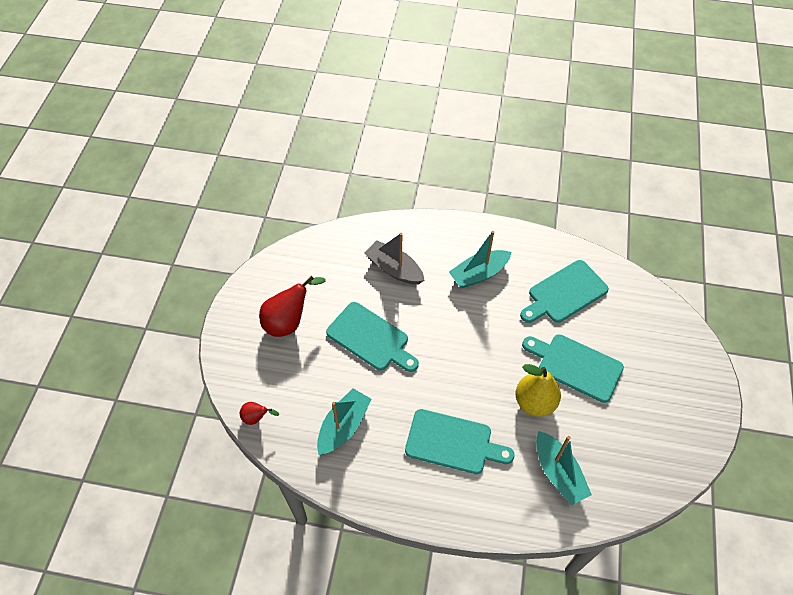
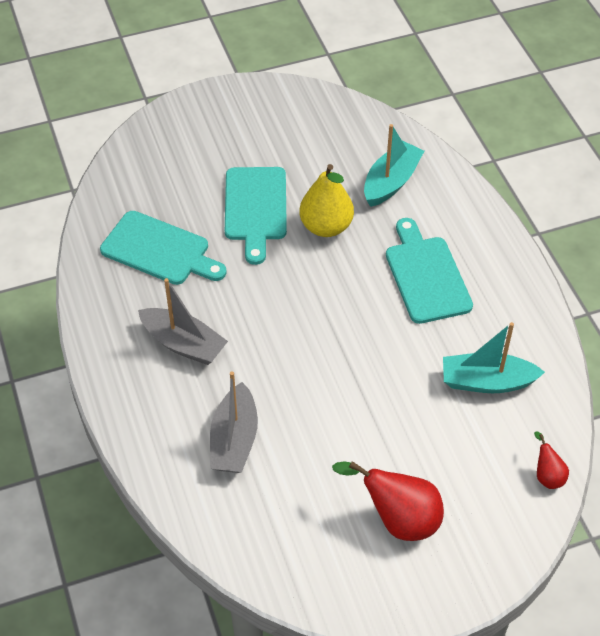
camera: 120 degrees left, 5 degrees down
turquoise cutting board [326,302,419,372] -> none
turquoise boat [449,231,512,288] -> grey boat [138,278,228,365]

